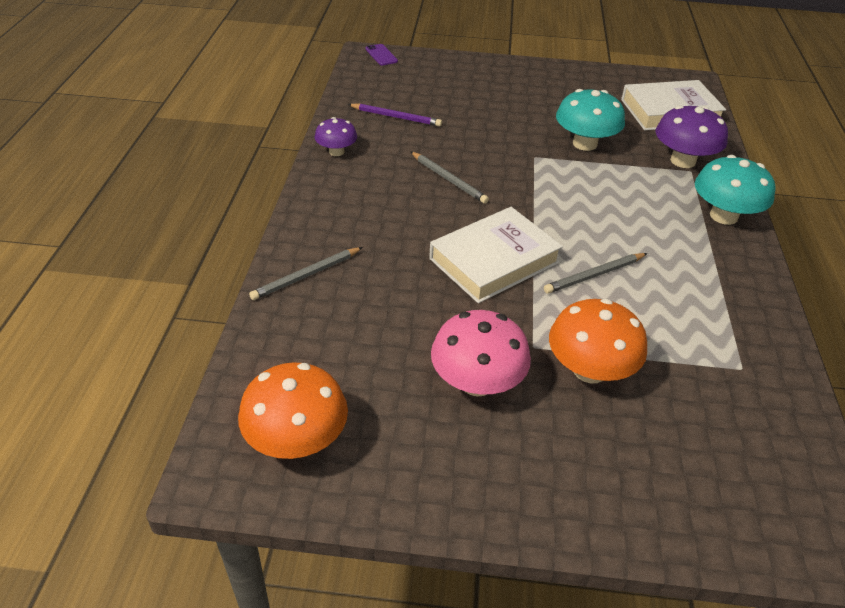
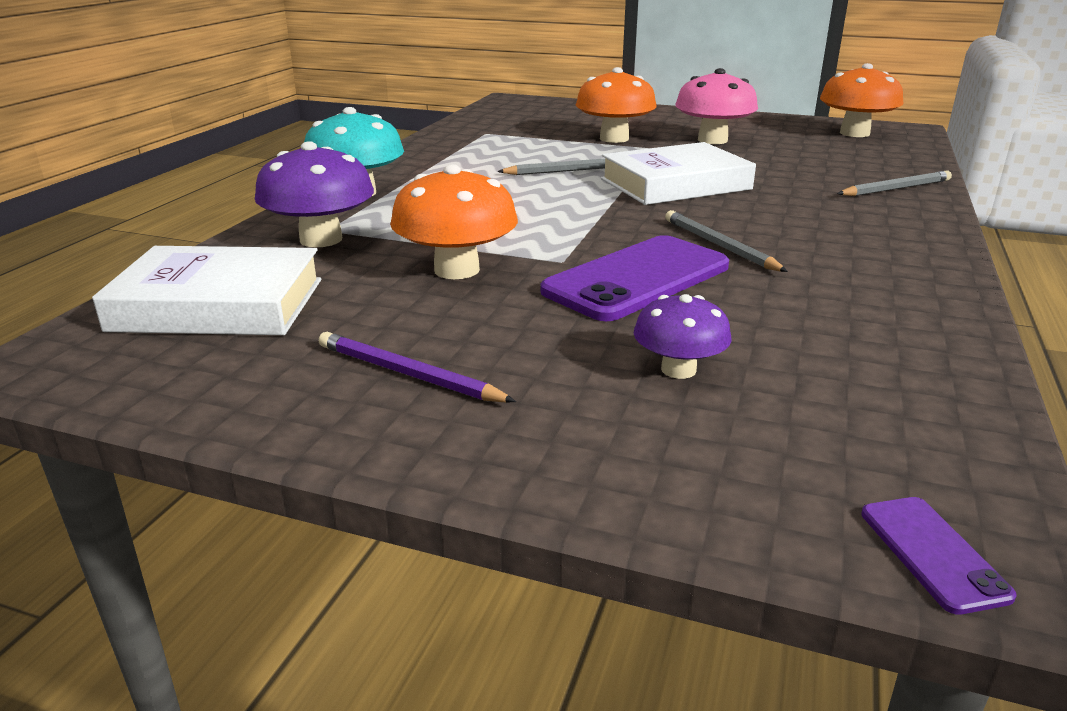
camera: 165 degrees left, 15 degrees down
purple mushroom [315,117,357,156] -> purple mushroom moved to [634,294,732,379]
purple pencil [348,103,442,127] -> purple pencil moved to [319,332,516,403]
turquoise mushroom [556,89,625,151] -> orange mushroom [390,164,518,279]
none -> purple phone [540,235,729,321]

